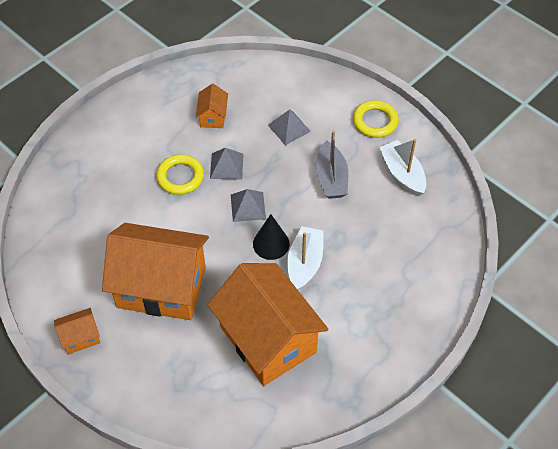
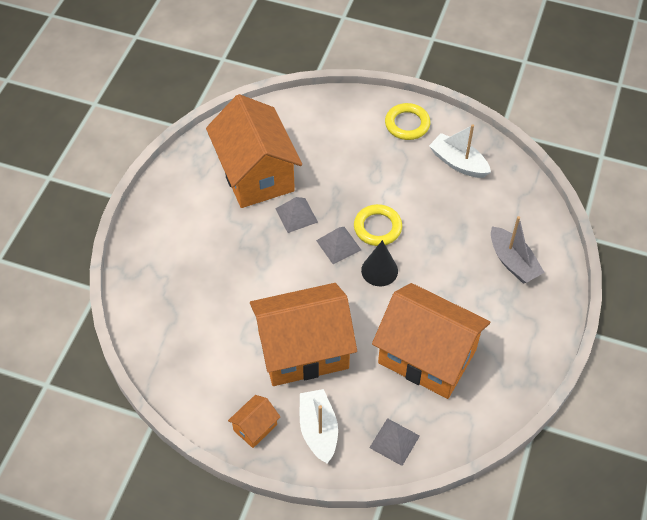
camera: 25 degrees left, 0 degrees up
yellow ring [156,154,204,195] -> yellow ring moved to [354,204,402,246]
orange house [196,84,228,128] -> orange house [206,94,302,208], size x2.36
grey pyramid [268,109,311,145] -> grey pyramid moved to [369,418,420,466]
white boat [287,226,324,290] -> white boat moved to [300,389,338,463]
grey boat [316,131,348,199] -> grey boat moved to [491,216,545,283]

